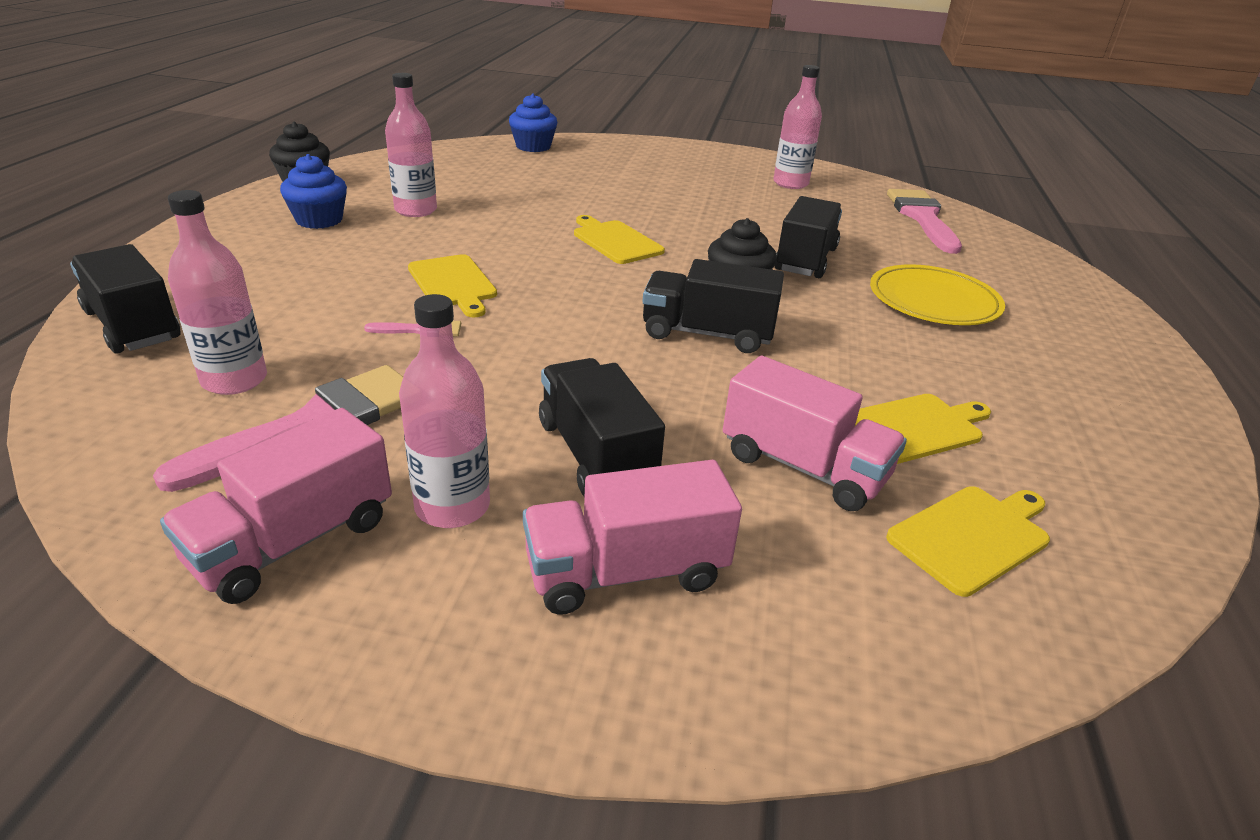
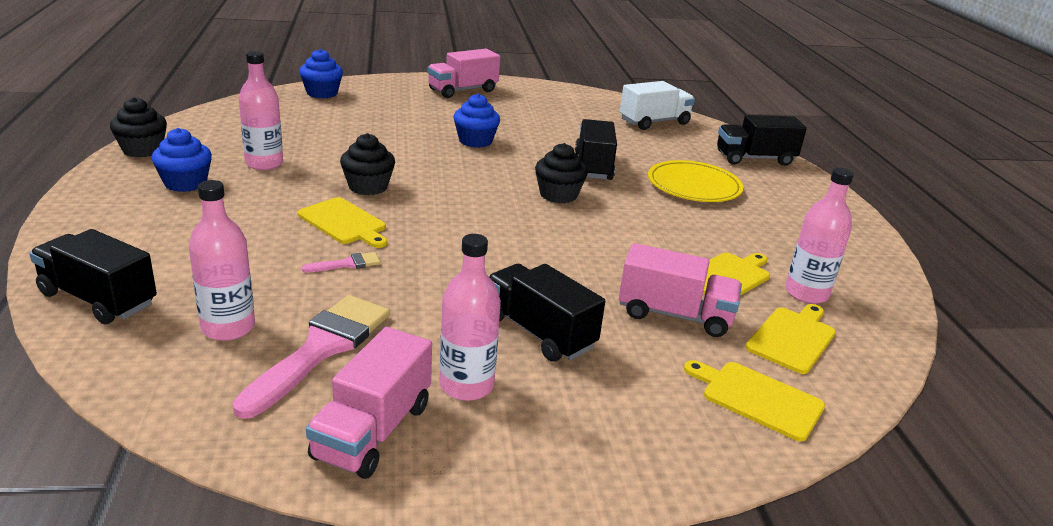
camera: 20 degrees left, 5 degrees down
pink truck [523,460,742,615] -> pink truck moved to [427,49,500,98]
yellow cutting board [574,215,665,264] -> yellow cutting board moved to [684,360,825,441]
black truck [642,259,784,353] -> black truck moved to [717,115,807,166]
pink bottle [773,65,822,189] -> pink bottle moved to [785,168,854,304]
pink brush [887,189,962,254] -> white truck [620,81,695,130]
none -> black cupcake [340,133,395,195]
none -> blue cupcake [454,94,500,148]

